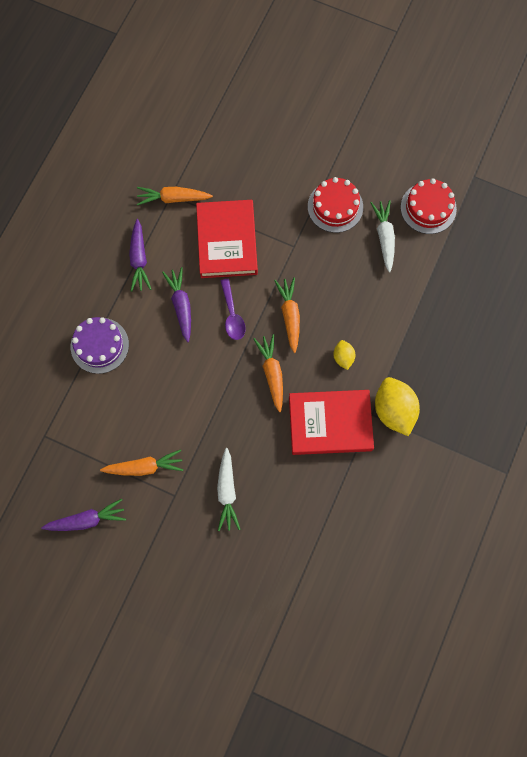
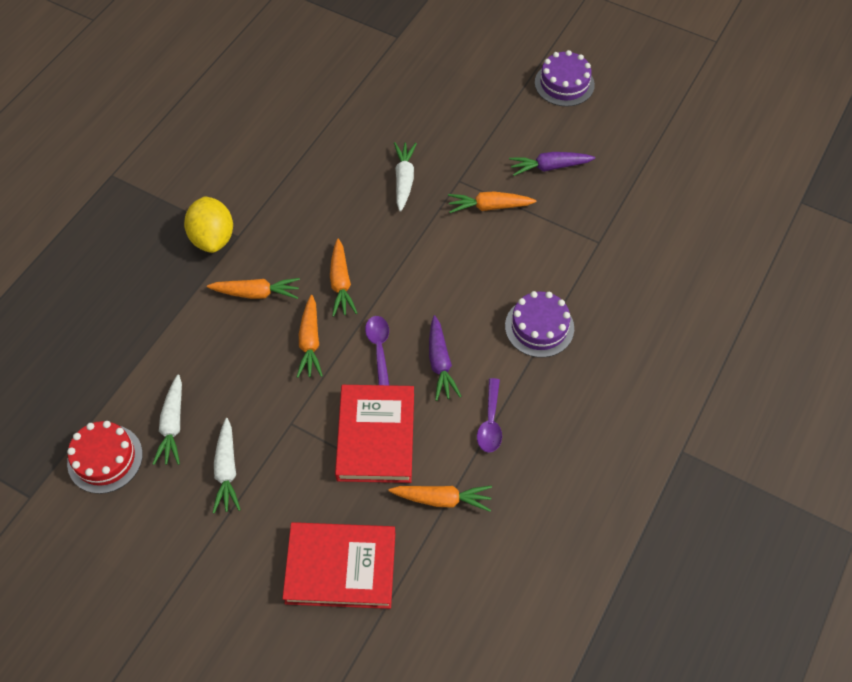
camera: 175 degrees left, 15 degrees down
purple carrot [129,219,151,292] -> purple spoon [477,378,502,453]
red book [289,390,374,455] -> red book moved to [282,522,395,609]
red cake [308,177,363,233] -> white carrot [212,418,241,513]
yellow lemon [333,340,355,370] -> orange carrot [207,278,300,299]
none -> purple cake [535,50,595,107]

